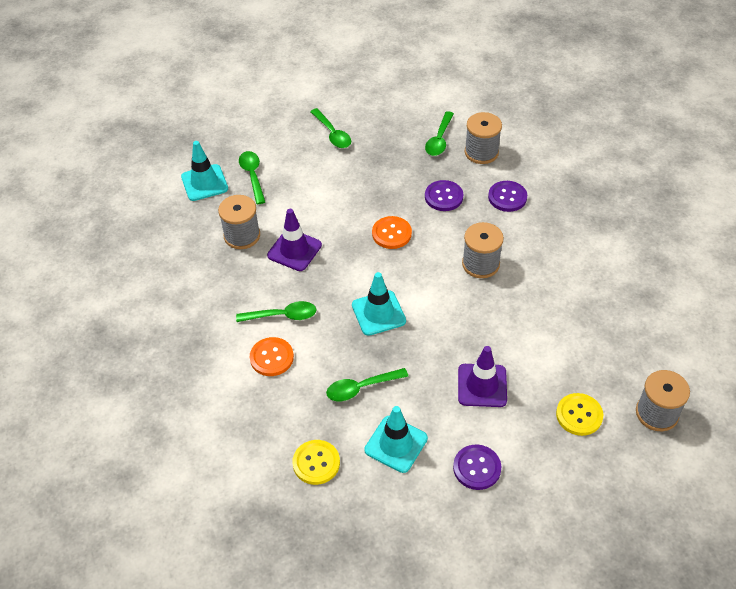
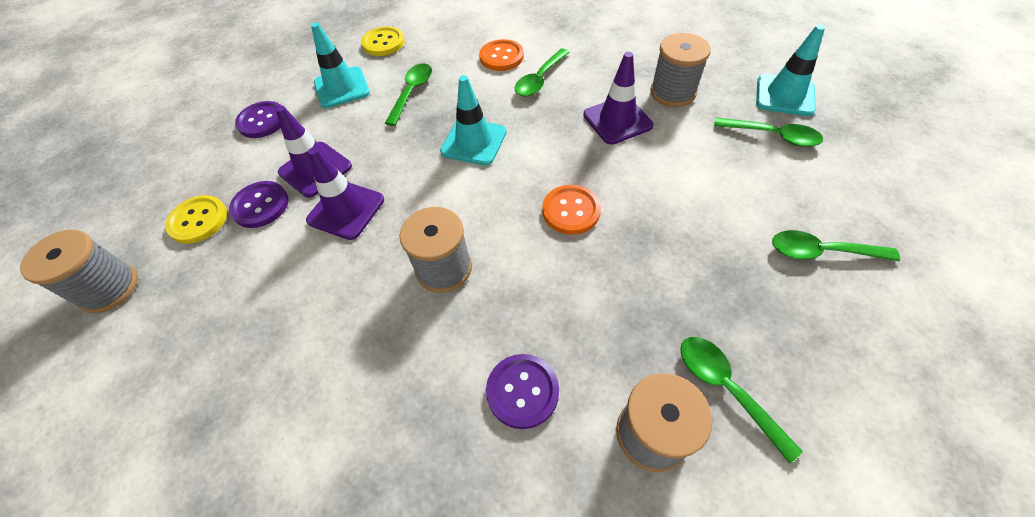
camera: 130 degrees right, 5 degrees up
purple button [425,180,463,211] -> purple button moved to [229,181,289,228]
none -> purple traffic cone [306,147,384,240]

